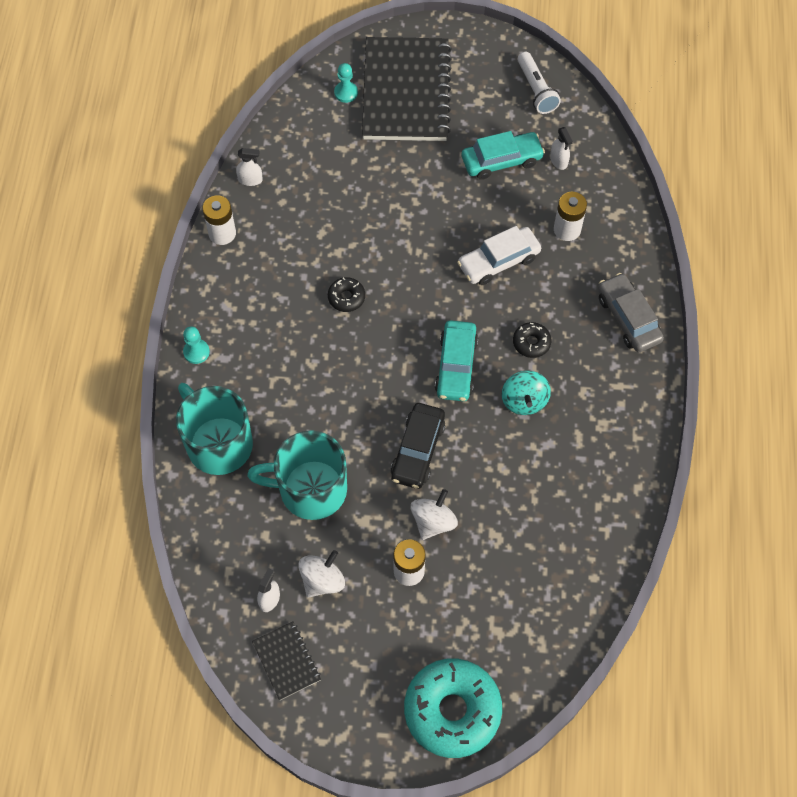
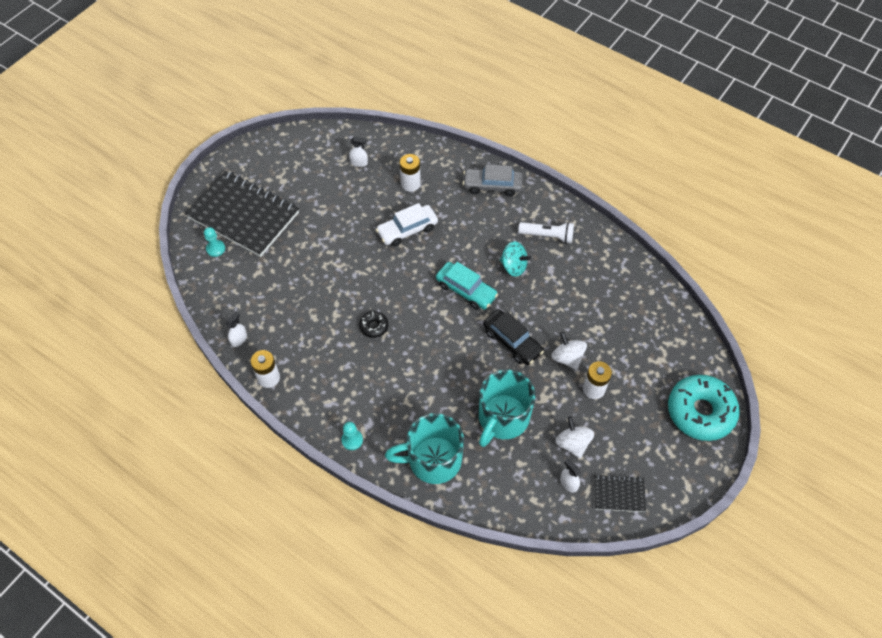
camera: 60 degrees left, 5 degrees down
white car [457,226,541,285] -> white car turned 60 degrees clockwise [376,203,438,246]
turquoise car [462,131,545,180] -> none
black donut [513,322,551,358] -> none
white flashlight [517,52,561,114] -> white flashlight moved to [518,222,574,244]

